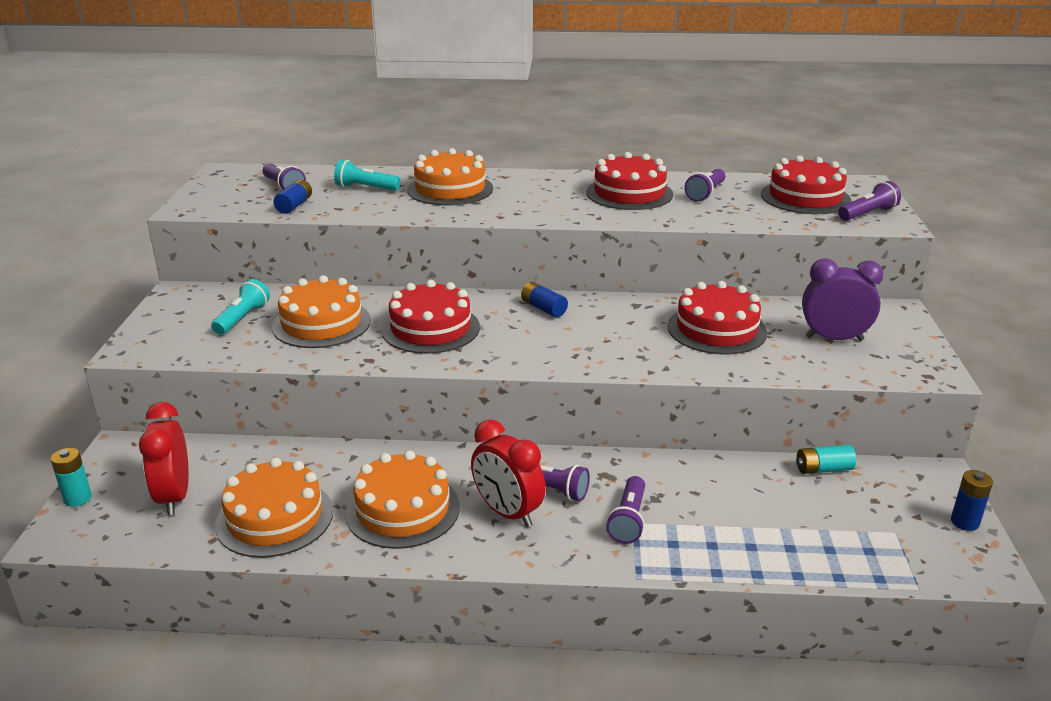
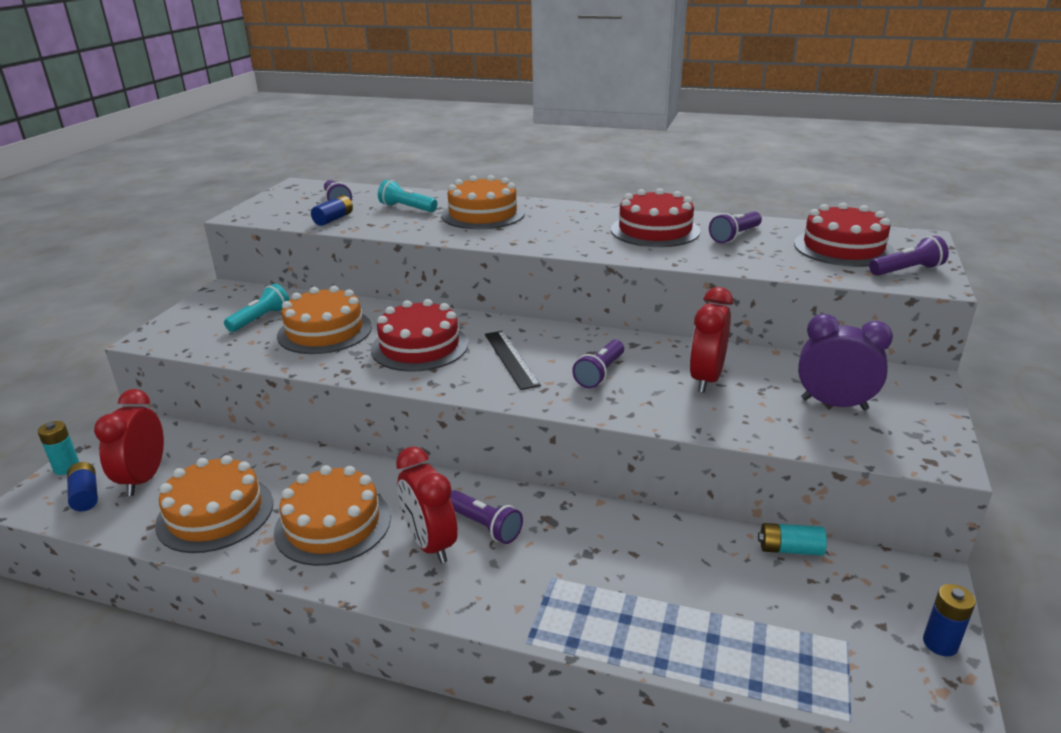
camera: 15 degrees right, 0 degrees up
blue battery [521,282,568,317] -> blue battery moved to [67,462,98,511]
purple flashlight [606,476,645,544] -> purple flashlight moved to [572,340,624,388]
red cake [667,281,767,355] -> red clock [690,287,733,393]
none -> black ruler [485,331,541,390]

